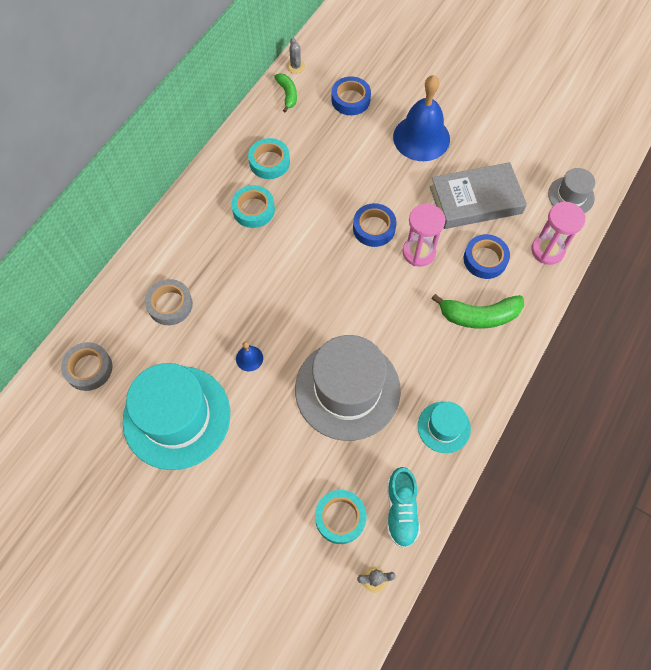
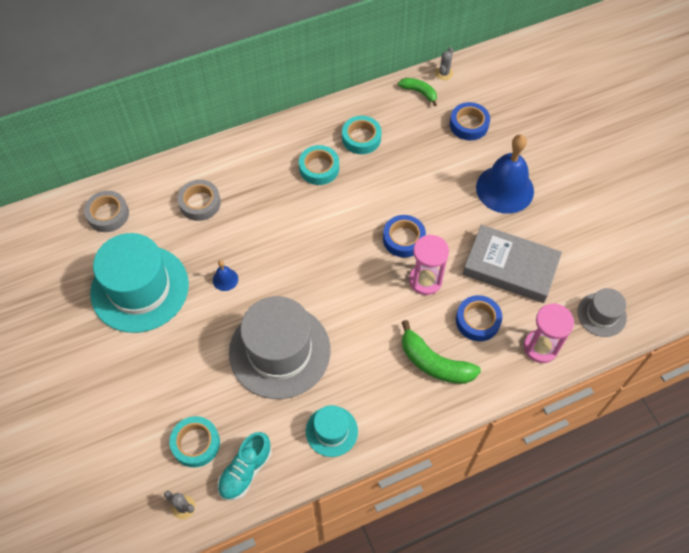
camera: 35 degrees right, 5 degrees down
green banana [274,73,297,112] -> green banana turned 75 degrees counterclockwise [398,78,437,106]

